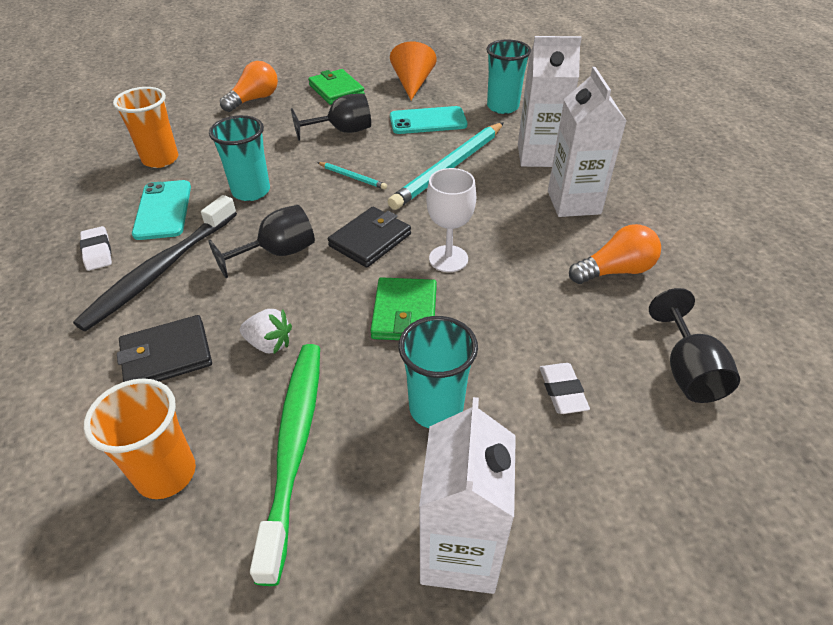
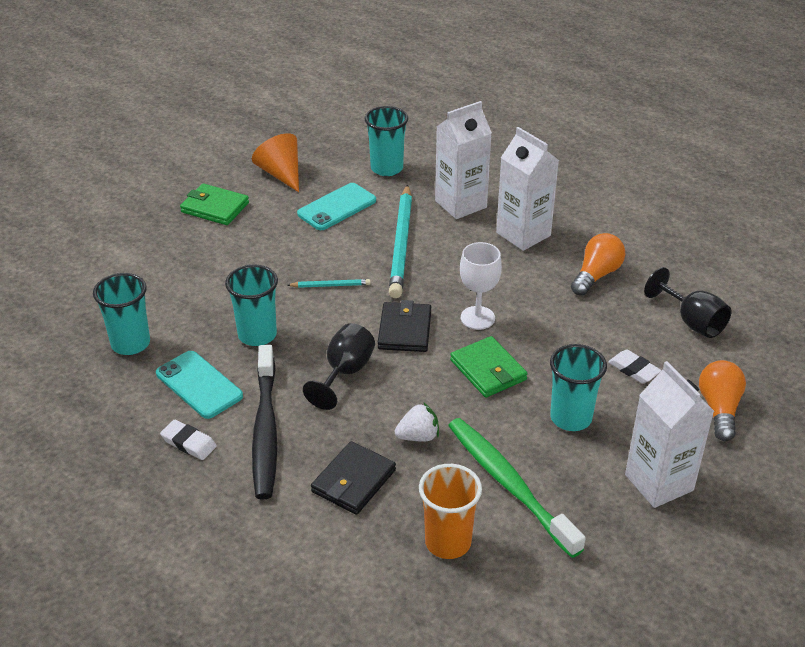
camera: 35 degrees left, 5 degrees down
orange cup [113,87,178,168] -> turquoise cup [93,273,150,355]
orange light bulb [220,61,278,112] -> orange light bulb moved to [699,360,746,441]
black goblet [291,94,371,141] -> none

